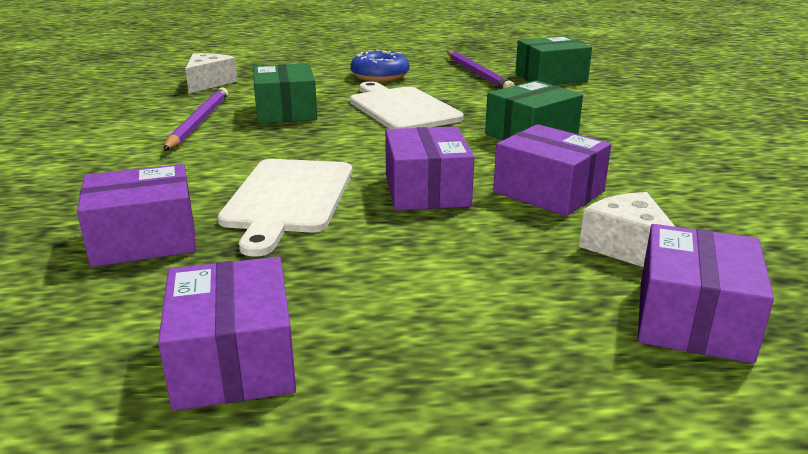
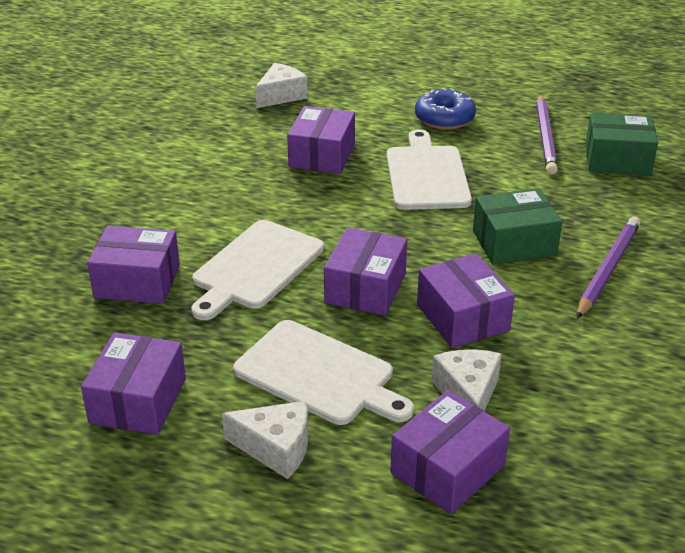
camera: 25 degrees right, 10 degrees up
purple pencil [163,87,228,151] -> purple pencil moved to [577,216,641,318]
green box [253,63,317,124] -> purple box [287,106,355,174]
none -> white cheese [222,401,308,479]
none -> white cutting board [233,320,414,425]

